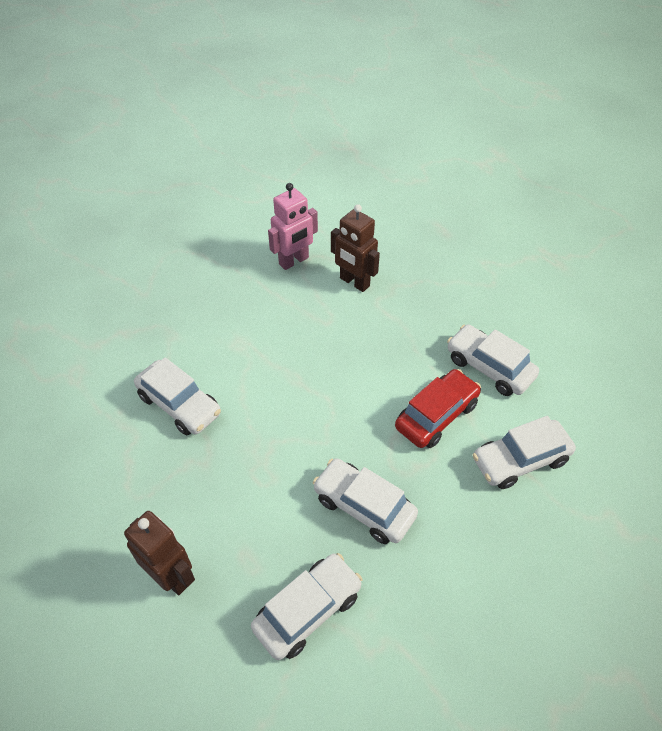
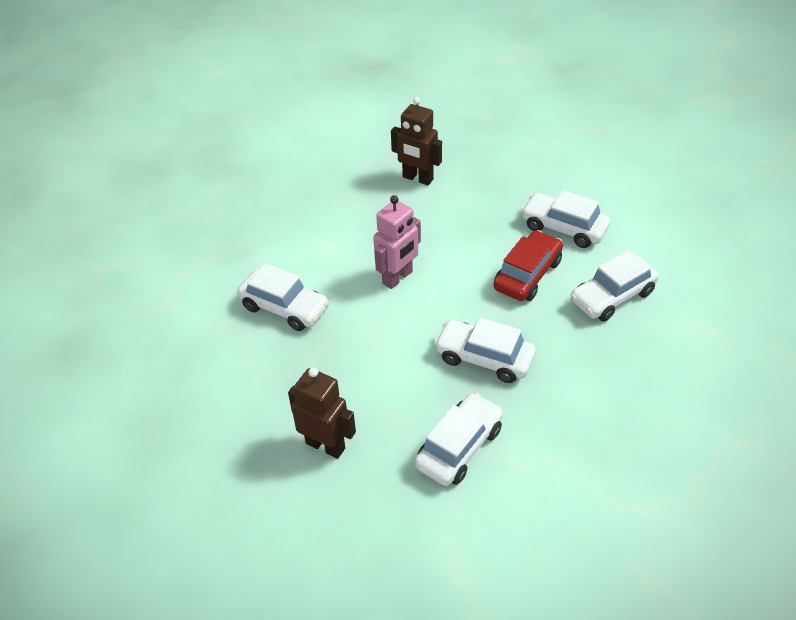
camera: 10 degrees left, 5 degrees down
pink robot [268,183,318,270] -> pink robot moved to [373,195,421,289]

